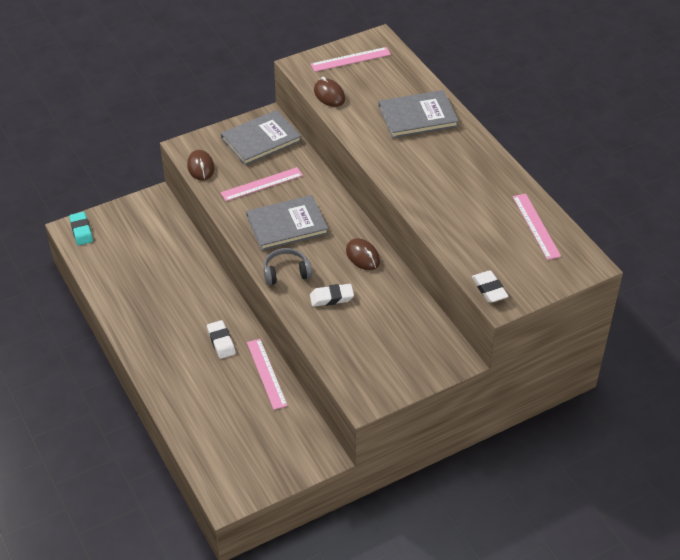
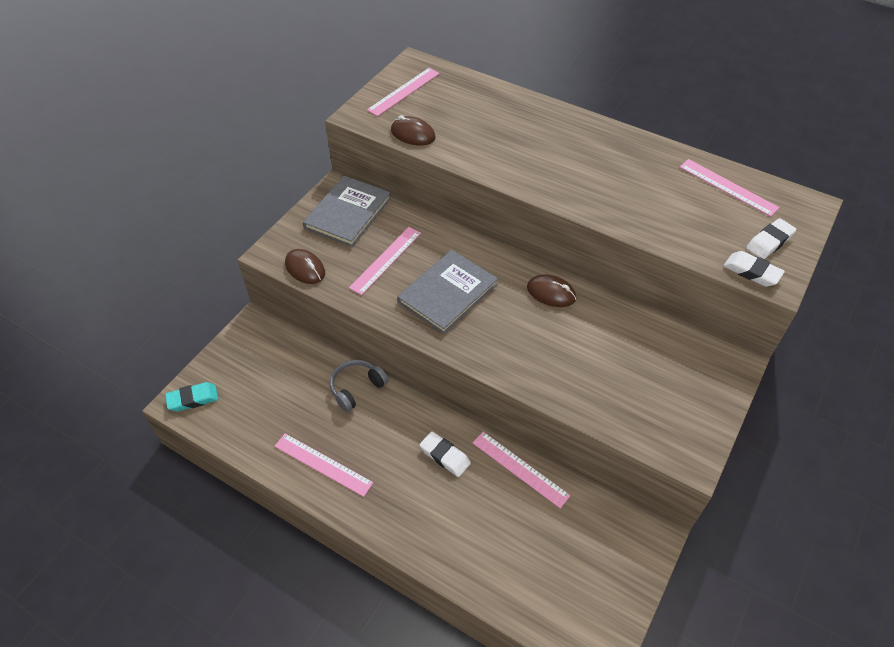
camera: 30 degrees left, 5 degrees up
turquoise eraser [69,212,93,245] -> turquoise eraser turned 60 degrees counterclockwise [165,382,218,412]
grey headphones [264,248,312,285] -> grey headphones moved to [330,360,388,412]
white eraser [310,284,354,307] -> white eraser moved to [746,218,796,259]
grey book [379,90,459,138] -> none
none -> pink ruler [274,434,374,497]

